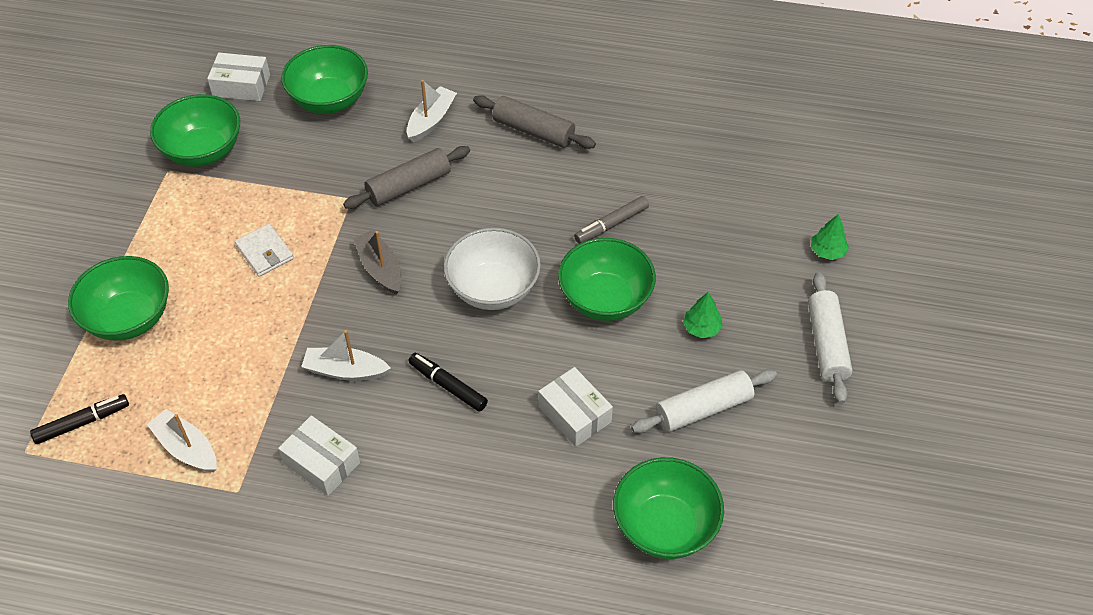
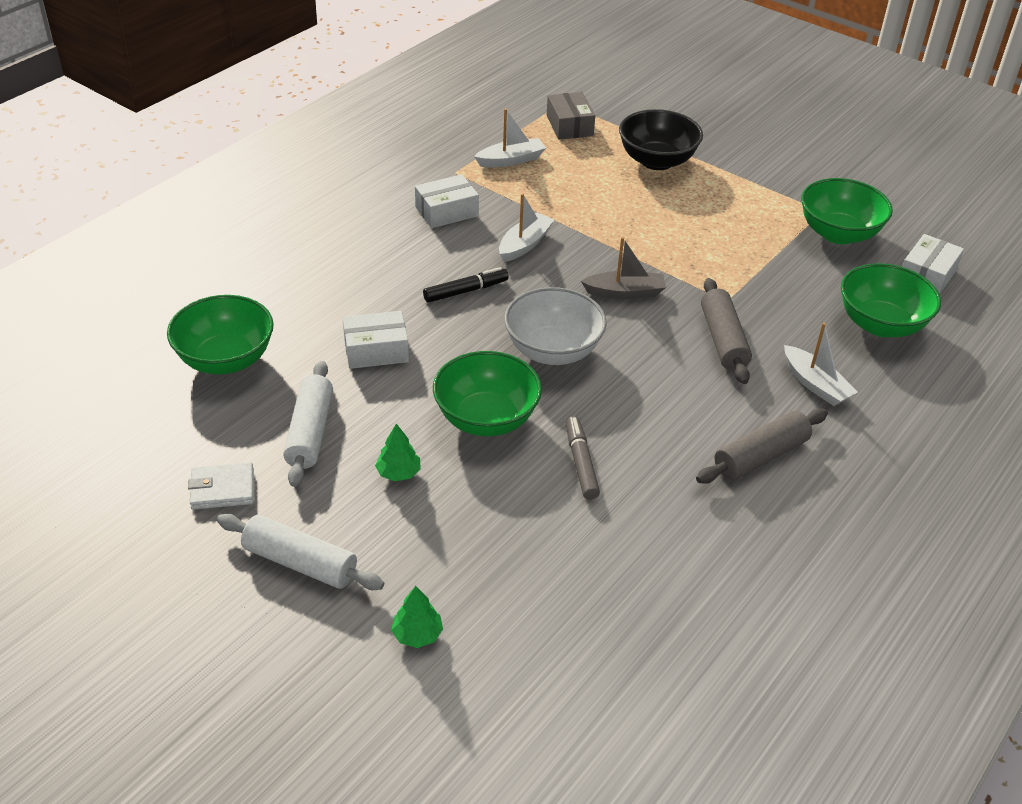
camera: 115 degrees right, 10 degrees down
black marker [30,394,129,444] -> grey box [547,92,595,140]
green bowl [68,256,169,341] -> black bowl [619,109,703,170]
white wallet [235,224,294,277] -> white wallet moved to [188,462,254,510]

